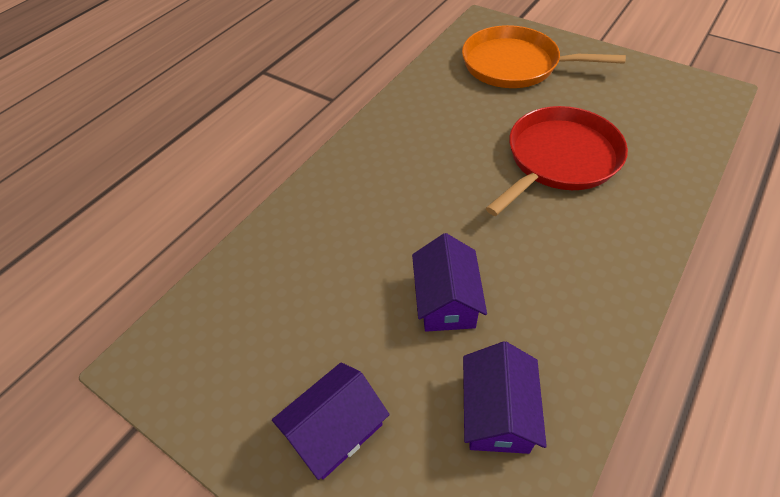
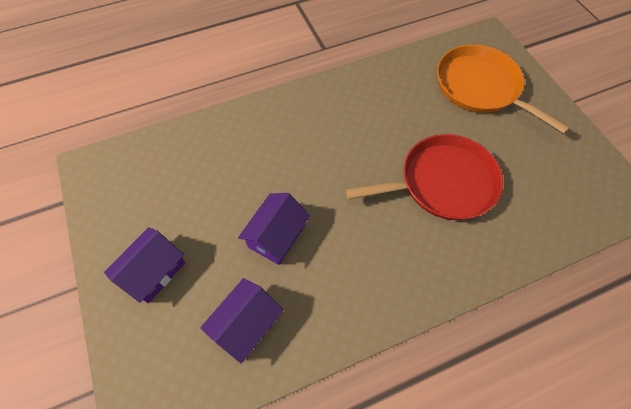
camera: 30 degrees right, 10 degrees up
purple house [272,362,390,480] -> purple house turned 45 degrees counterclockwise [104,227,185,303]

